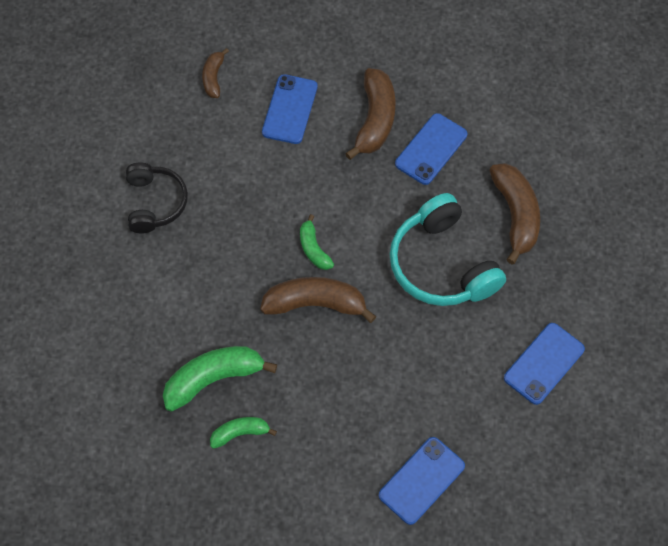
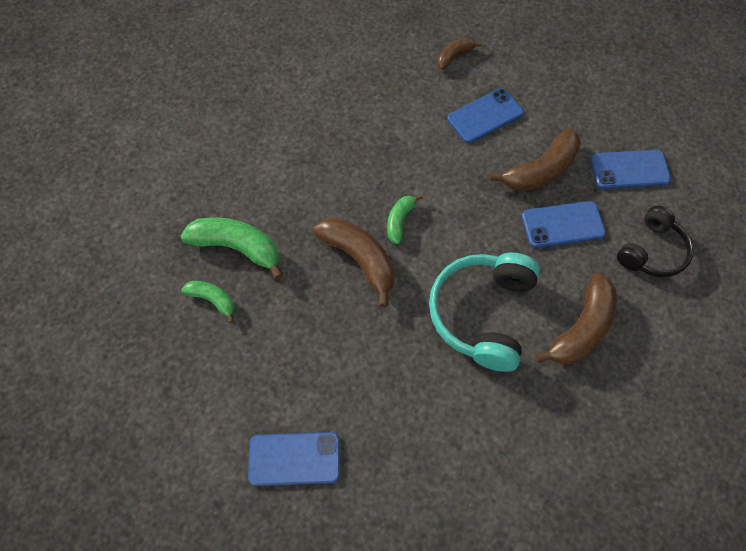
camera: 45 degrees right, 0 degrees up
black headphones [126,162,188,233] -> black headphones moved to [617,206,694,277]
blue phone [504,323,585,405] -> blue phone moved to [590,150,671,189]

